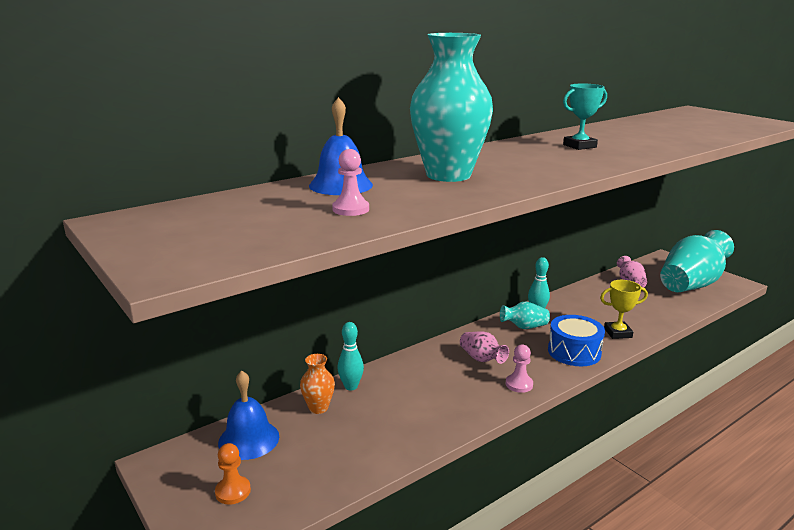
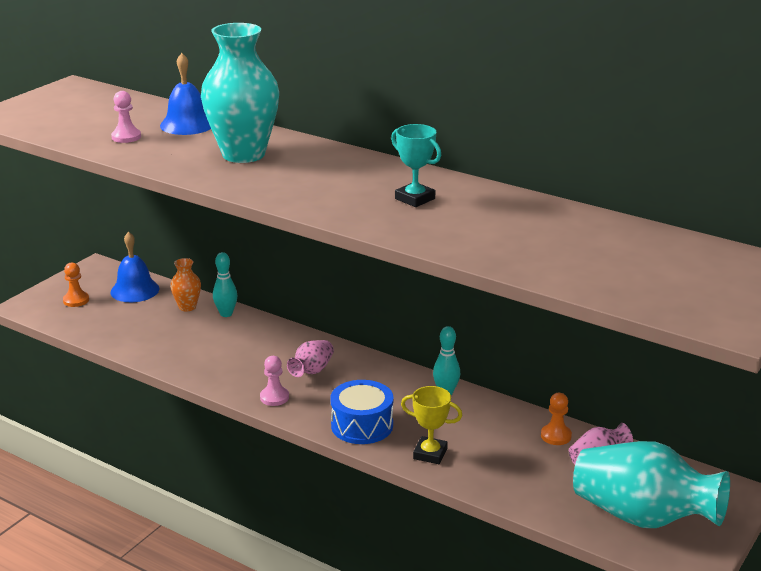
camera: 70 degrees right, 5 degrees up
turquoise vase [500,302,550,329] -> none
yellow trophy [600,280,648,339] -> yellow trophy turned 45 degrees counterclockwise [401,386,463,464]
none -> orange pawn [541,393,572,445]

